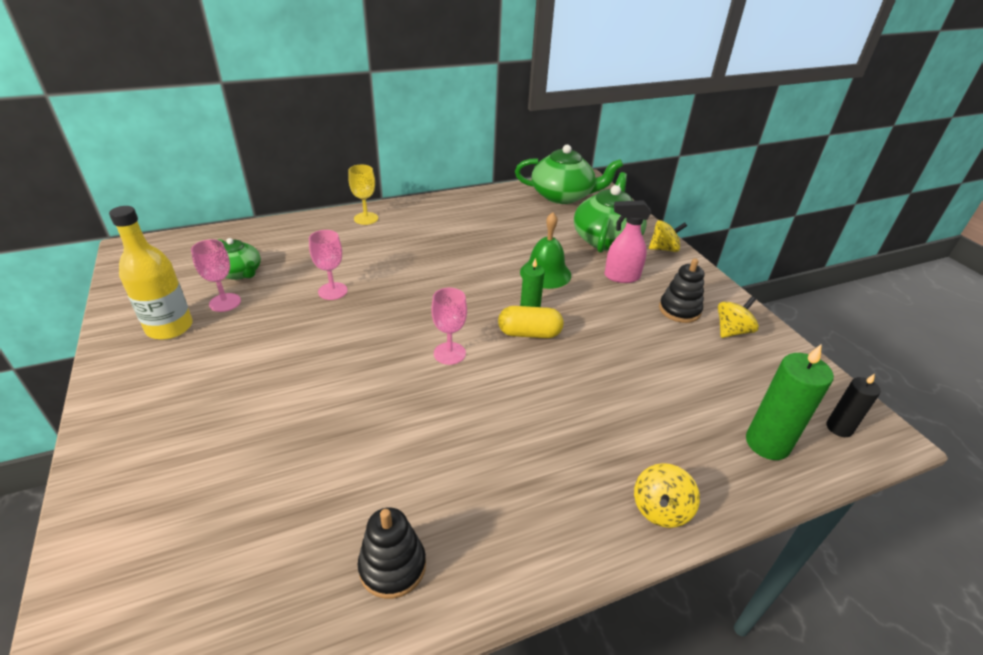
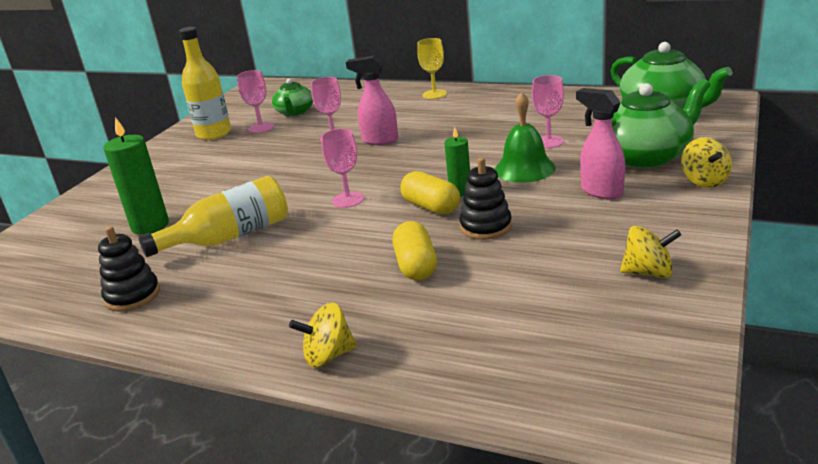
camera: 50 degrees right, 10 degrees down
yellow spinning top [649,220,687,252] -> yellow spinning top turned 45 degrees clockwise [681,138,732,188]
black stacking toy [659,258,704,323] -> black stacking toy moved to [459,158,512,240]
green candle [746,344,834,460] -> green candle moved to [104,117,169,235]
black candle [826,373,881,437] -> none
none -> yellow bottle [138,176,288,257]
none -> pink spray bottle [346,55,398,145]
none -> yellow capsule [392,221,437,281]
none -> pink goblet [532,75,564,148]

